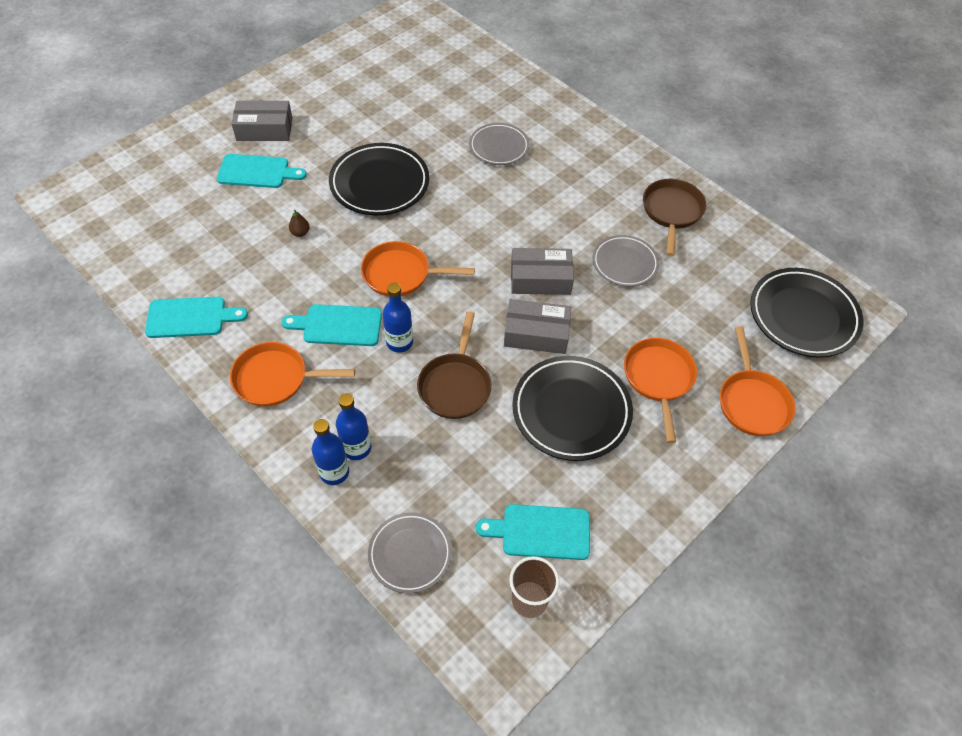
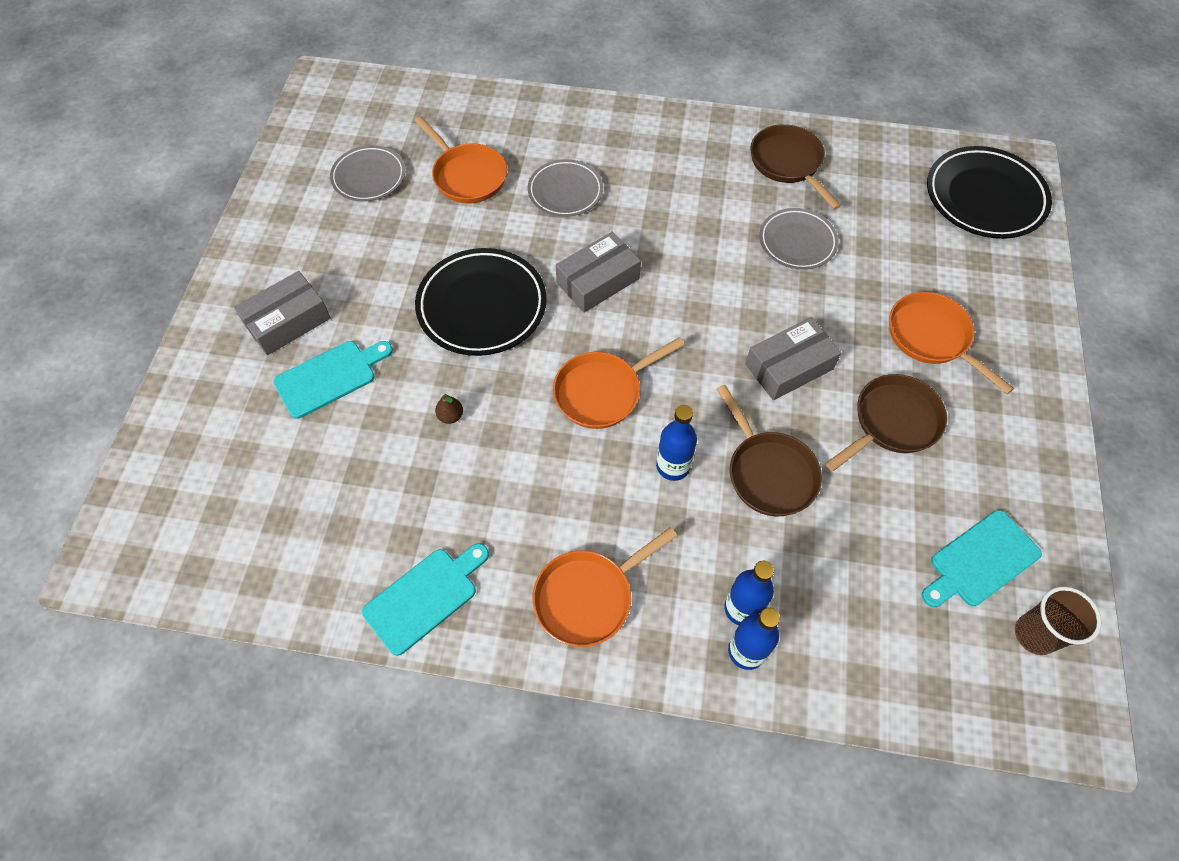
camera: 35 degrees left, 5 degrees up
turquoise cutting board [282,304,382,346] -> none
grey plate [368,512,452,594] -> grey plate moved to [330,145,405,202]
grey box [511,248,574,295] -> grey box moved to [556,232,641,313]
black plate [512,356,633,461] -> brown pan [826,374,947,471]
orange pan [720,326,795,436] -> orange pan moved to [415,117,507,204]

